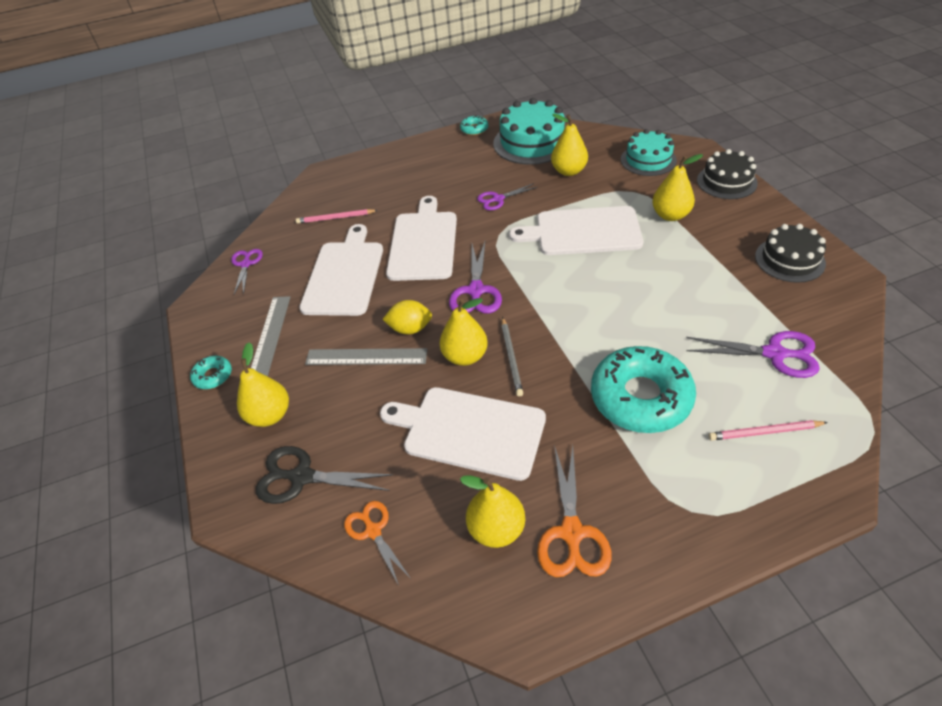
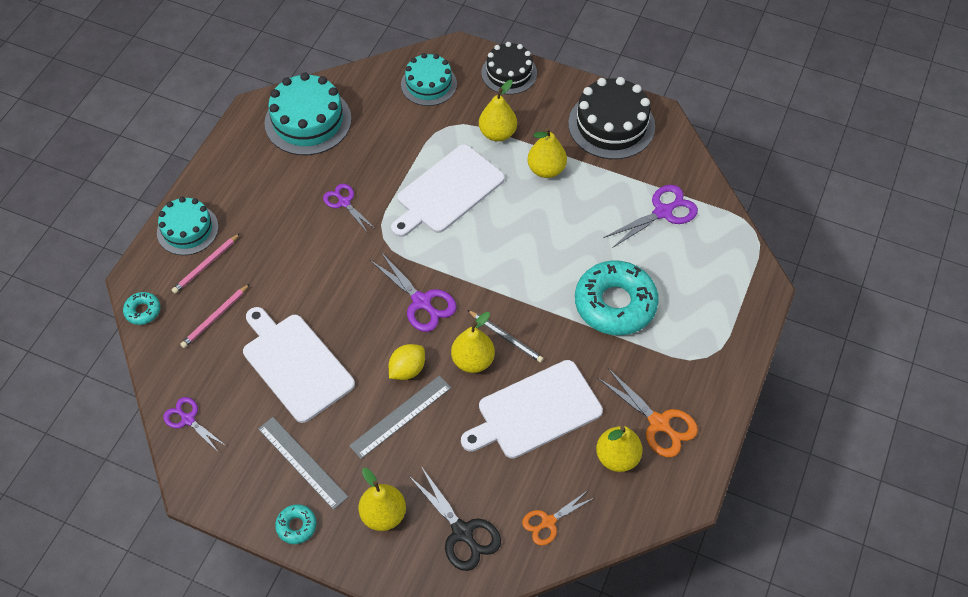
camera: 50 degrees left, 10 degrees up
black scissors [256,446,394,504] -> black scissors turned 90 degrees counterclockwise [408,466,501,571]
orange scissors [344,501,411,585] -> orange scissors turned 45 degrees counterclockwise [522,491,594,545]
white cutting board [386,196,457,281] -> none
turquoise donut [460,115,489,135] -> turquoise donut moved to [123,292,161,325]
purple scissors [477,183,537,210] -> purple scissors turned 120 degrees clockwise [323,184,375,232]
yellow pear [551,114,588,176] -> yellow pear moved to [527,128,567,178]
pink pencil [708,420,828,441] -> pink pencil moved to [172,234,240,294]
black cake [755,224,826,283] -> black cake [568,77,655,159], size x1.51
none -> turquoise cake [157,197,219,255]

